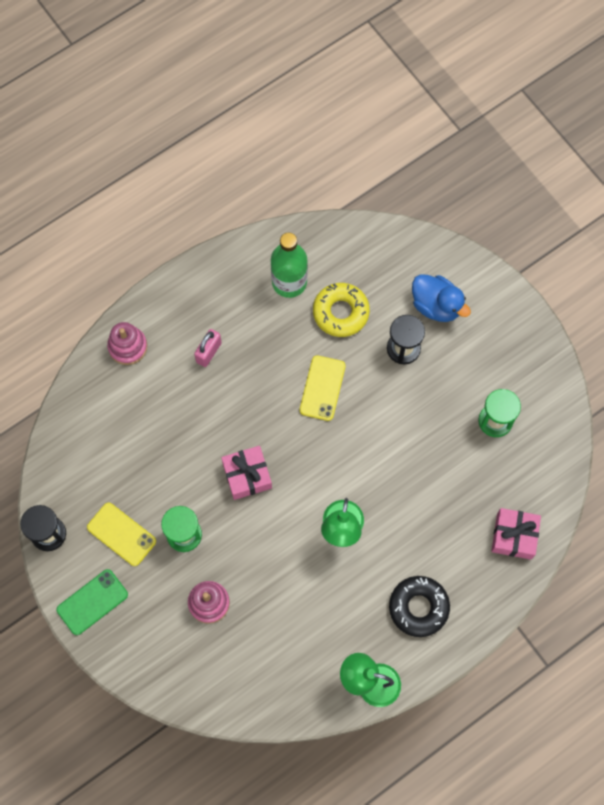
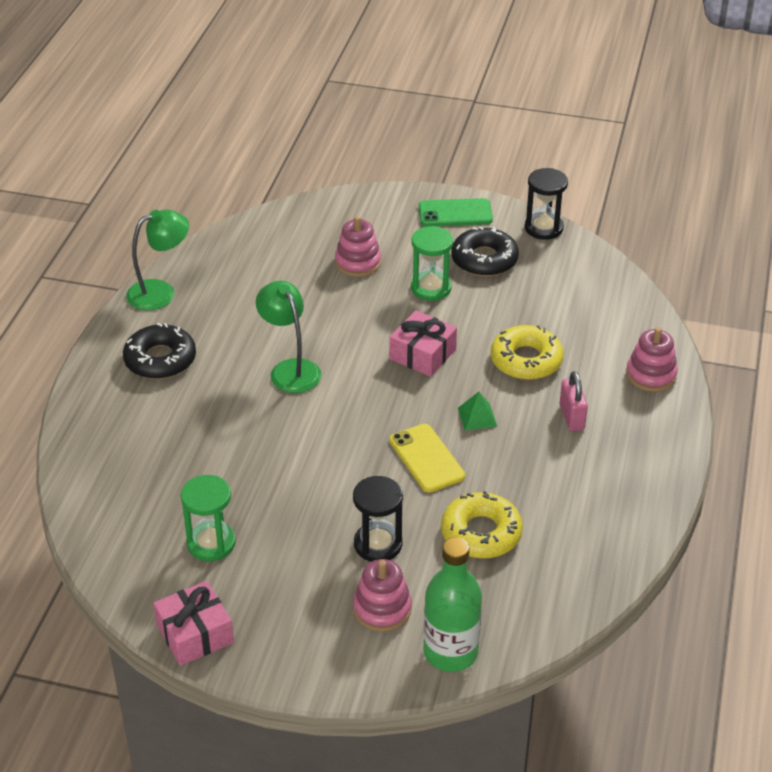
camera: 140 degrees right, 30 degrees down
green phone [57,569,128,635] -> green phone turned 75 degrees clockwise [419,198,493,226]
yellow phone [87,503,156,566] -> black donut [451,226,519,277]
green bottle [271,233,308,298] -> green bottle moved to [424,537,482,672]
blue duck [412,274,471,322] -> pink stacking toy [353,559,412,632]
pink gift [491,508,541,560] -> pink gift moved to [153,581,234,666]
none -> green pyramid [458,392,498,431]
none -> yellow donut [491,325,564,380]

